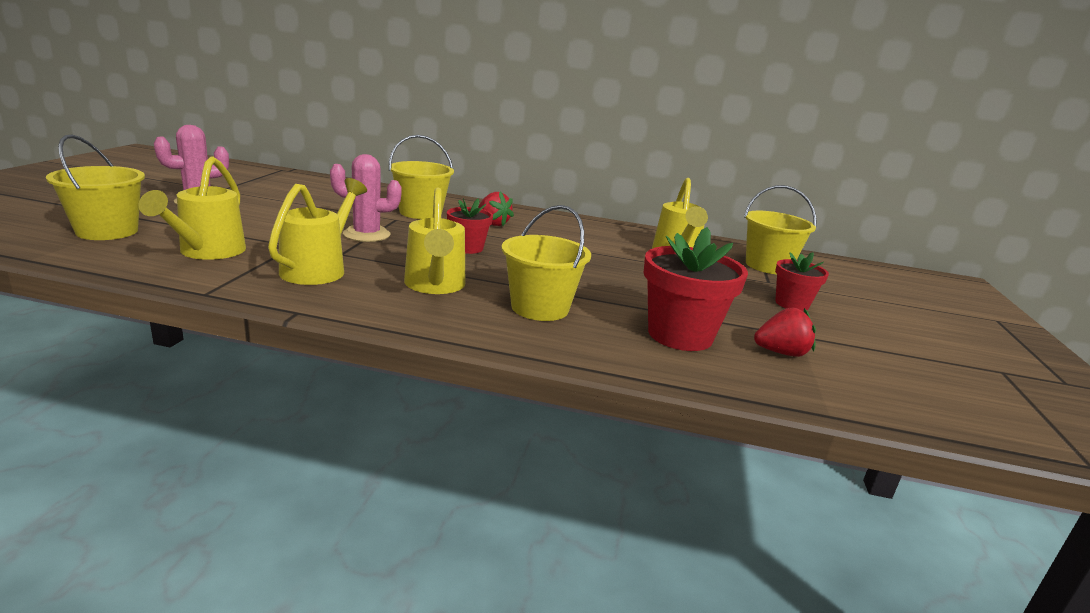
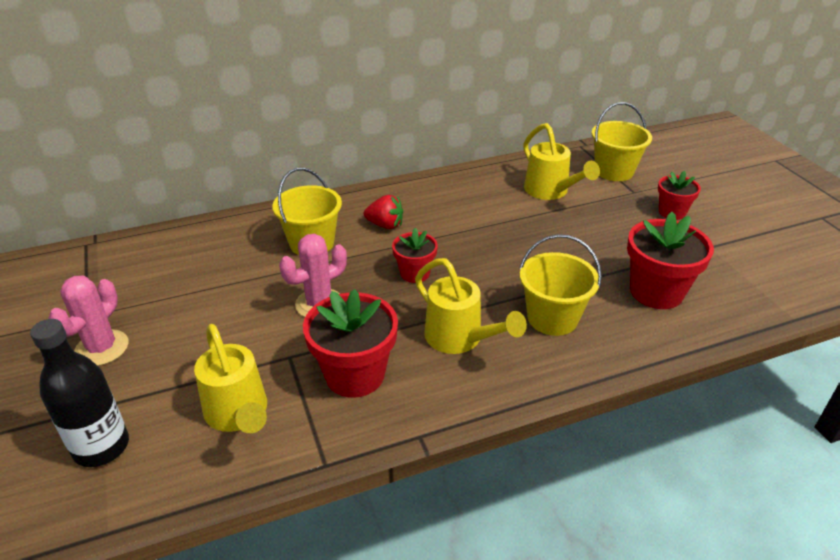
camera: 30 degrees left, 15 degrees up
yellow bucket [46,135,145,240] -> black bottle [30,319,129,467]
yellow watering can [268,178,367,285] -> red flower pot [303,289,398,398]
red strawberry [754,308,816,357] -> none

